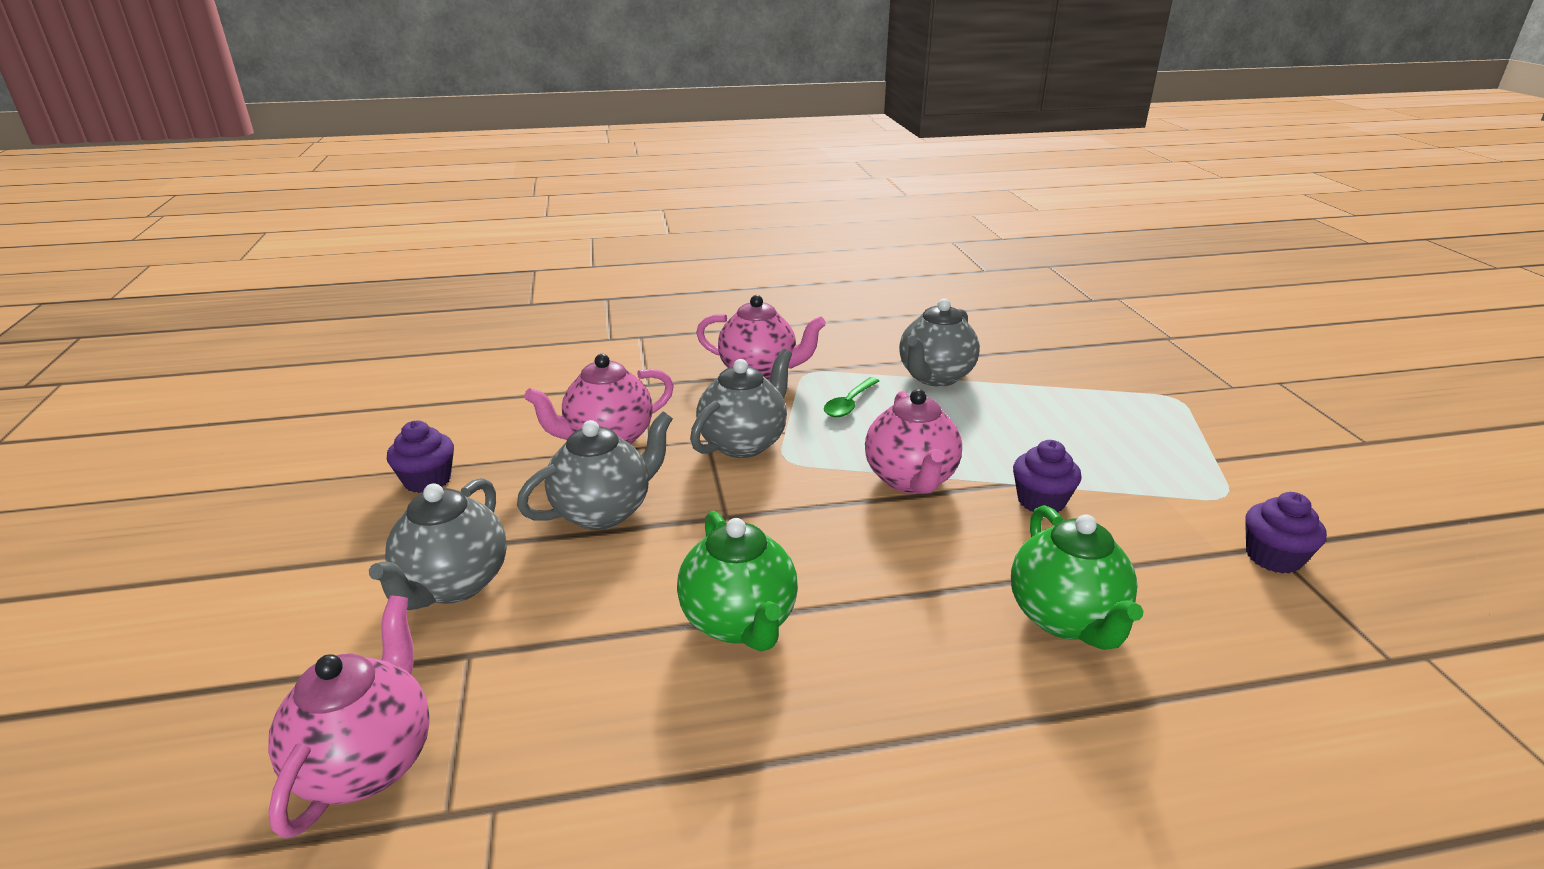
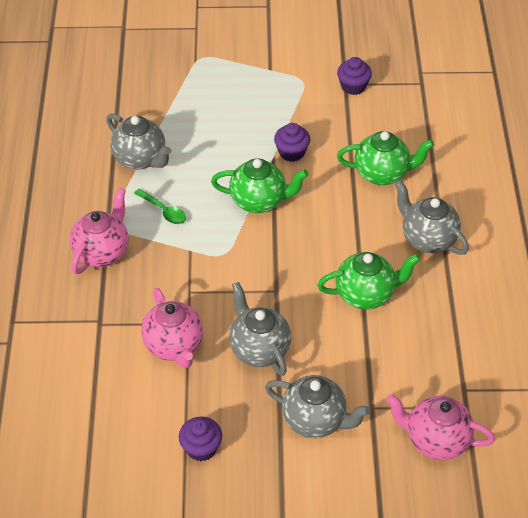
camera: 80 degrees left, 20 degrees up
grey teapot [690,349,792,458] -> grey teapot moved to [395,180,469,255]
pink teapot [865,389,962,494] -> green teapot [211,158,308,213]

